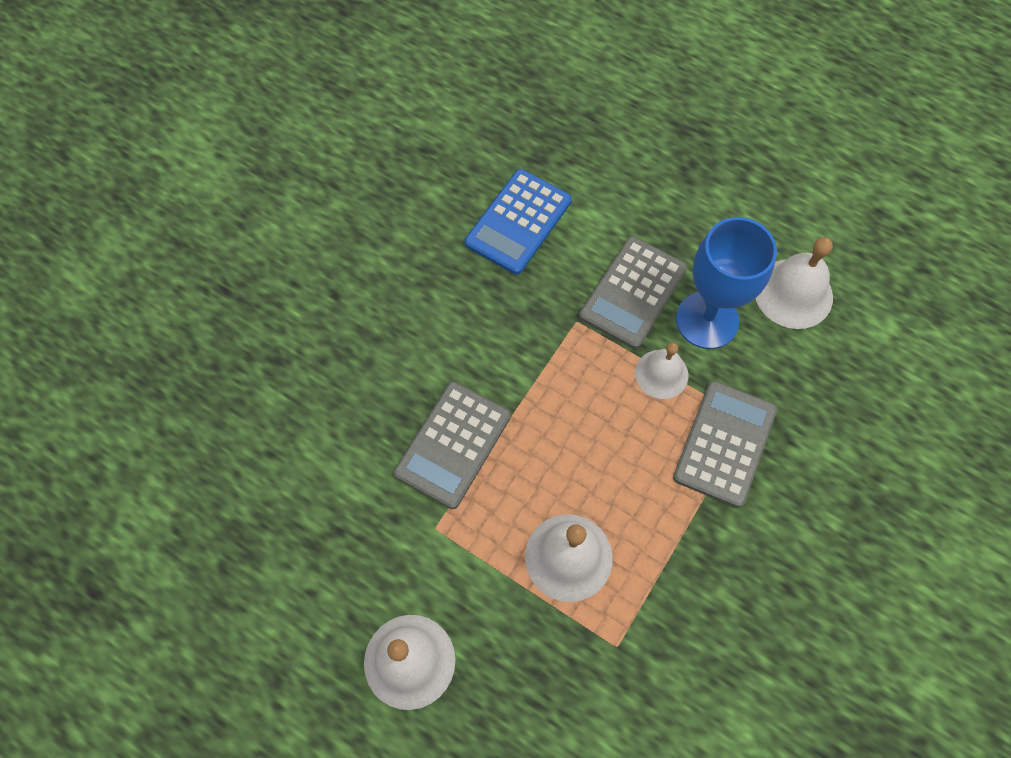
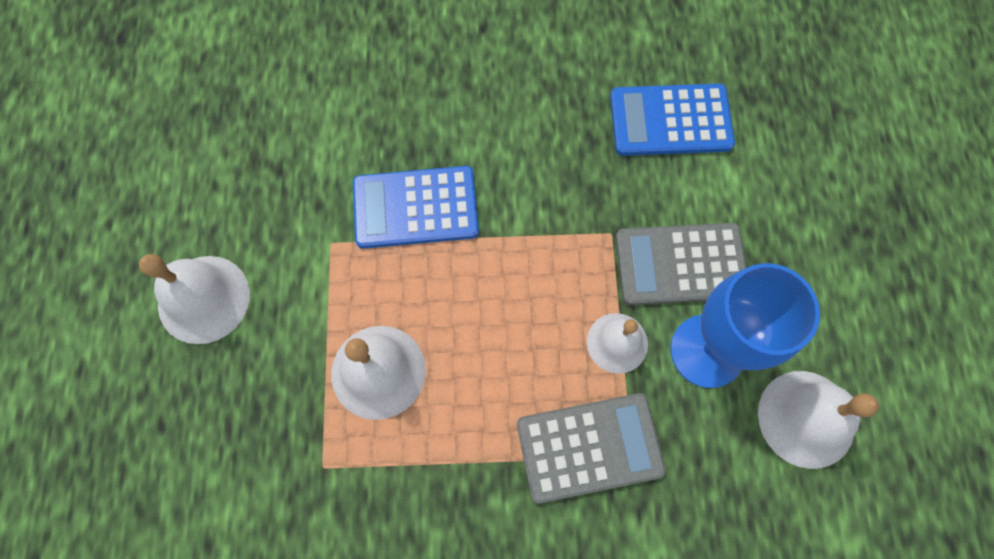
camera: 55 degrees right, 5 degrees up
grey calculator [394,382,511,509] -> blue calculator [353,166,479,249]

